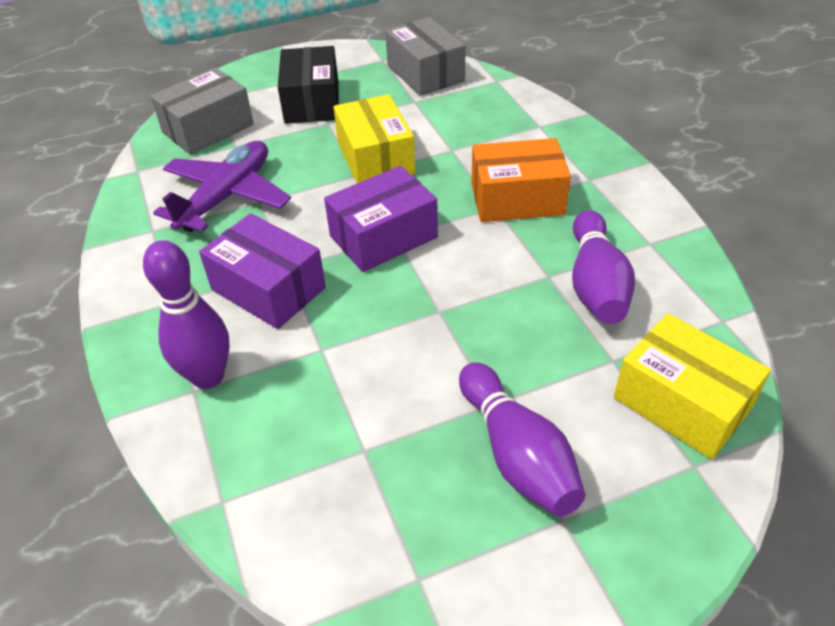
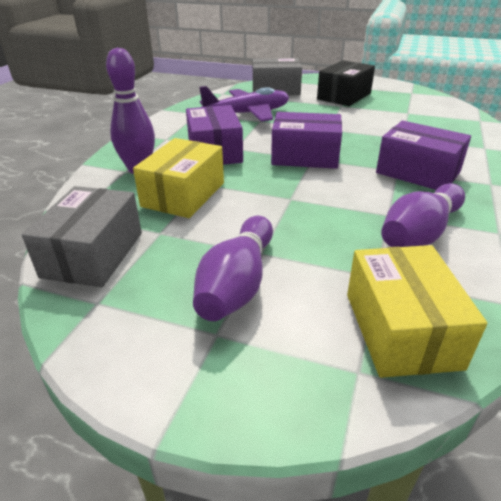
camera: 40 degrees right, 10 degrees down
yellow box [333,94,415,183] -> yellow box moved to [133,138,224,218]
grey box [385,17,466,96] -> grey box moved to [22,186,142,287]
orange box [471,138,571,222] -> purple box [376,121,471,190]

